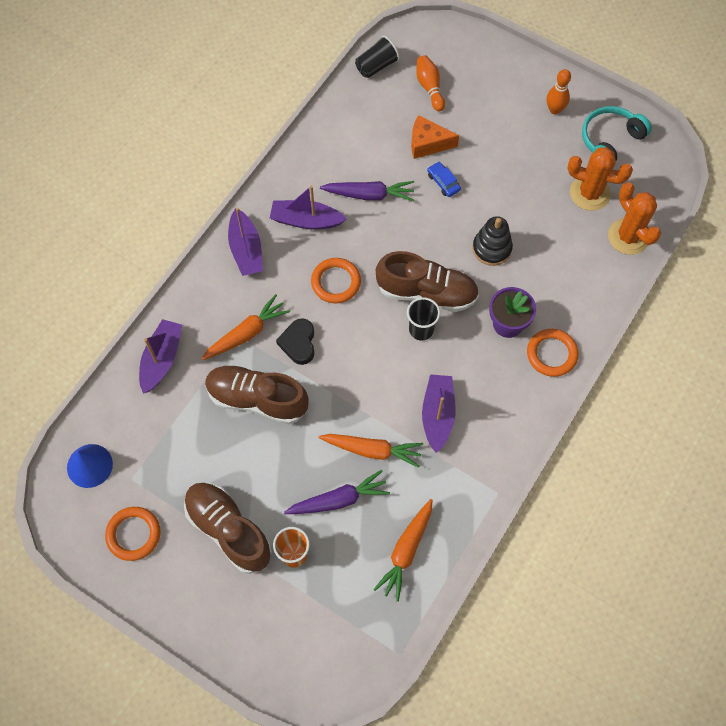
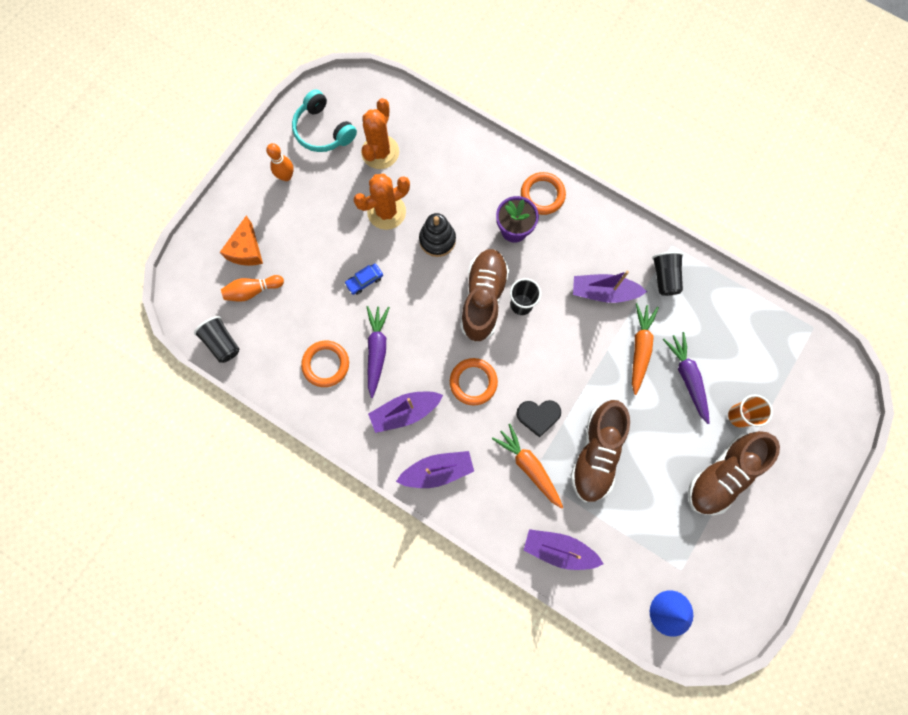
camera: 90 degrees left, 10 degrees up
orange ring [105,507,161,561] -> orange ring moved to [301,341,349,387]
purple boat [270,186,346,230] -> purple boat turned 60 degrees clockwise [368,392,443,433]
orange carrot [373,499,432,602] -> none
orange cheese [411,115,459,159] -> orange cheese moved to [220,216,263,266]
orange cactus [608,182,661,255] -> orange cactus moved to [354,174,410,230]
none -> black cup [652,252,683,296]

